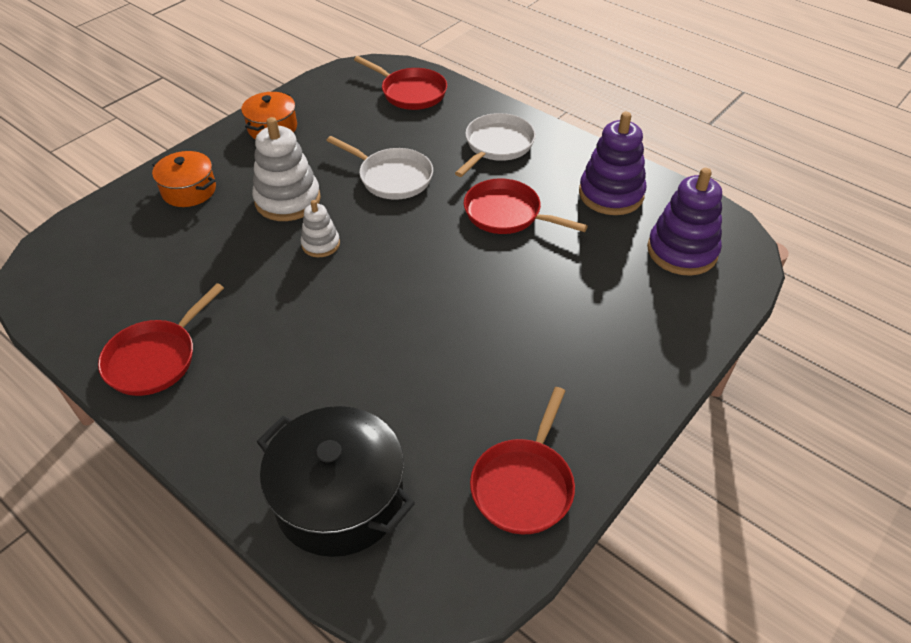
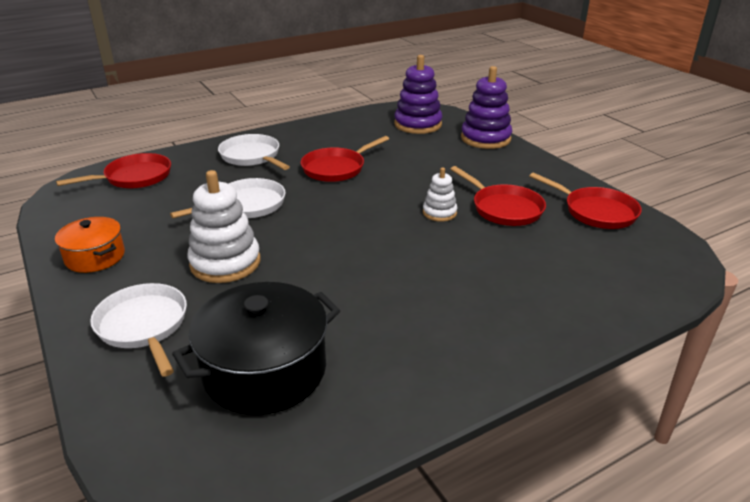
camera: 70 degrees left, 15 degrees down
red pan [98,283,224,396] -> red pan moved to [450,166,546,226]
orange pot [152,151,216,207] -> white pan [90,283,187,377]
black pot [257,406,415,557] -> black pot moved to [172,282,340,415]
white stacking toy [300,200,340,257] -> white stacking toy moved to [423,167,457,222]
purple stacking toy [579,112,646,215] -> purple stacking toy moved to [461,66,512,149]

